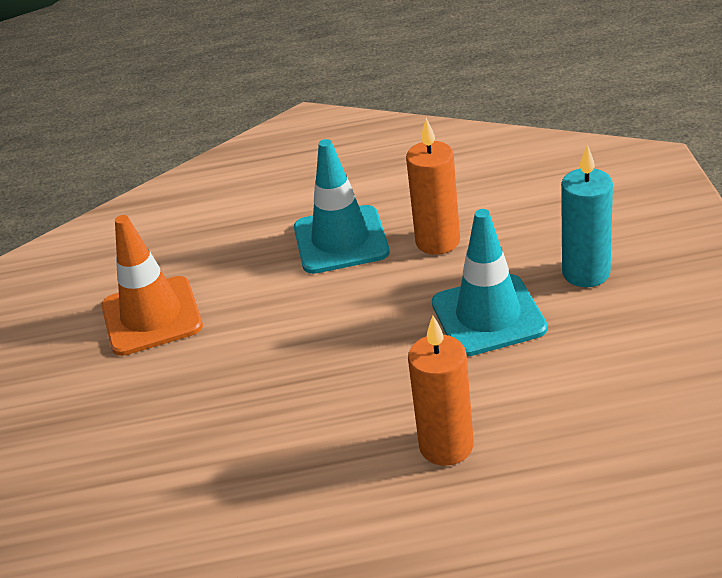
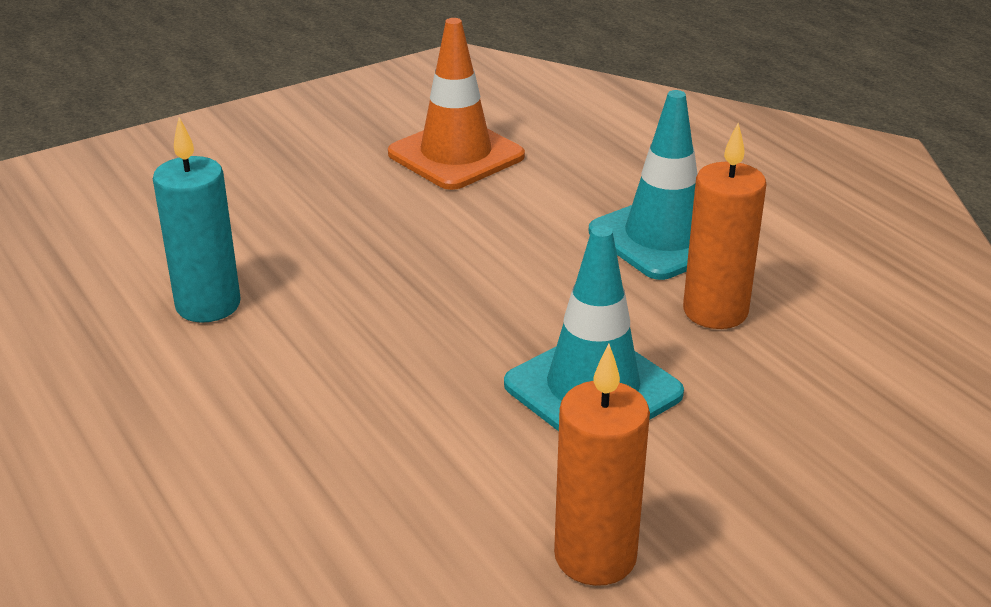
camera: 60 degrees right, 5 degrees down
orange candle [408,316,474,466] -> orange candle moved to [554,344,650,586]
turquoise candle [561,145,613,287] -> turquoise candle moved to [153,117,241,323]

